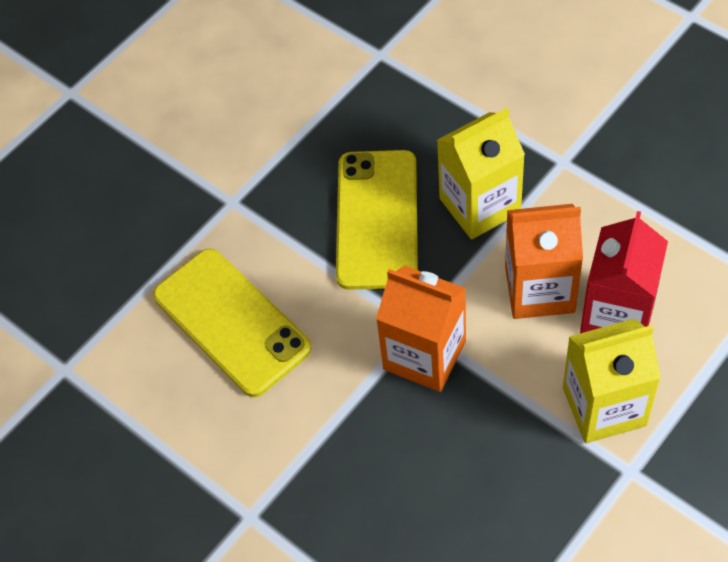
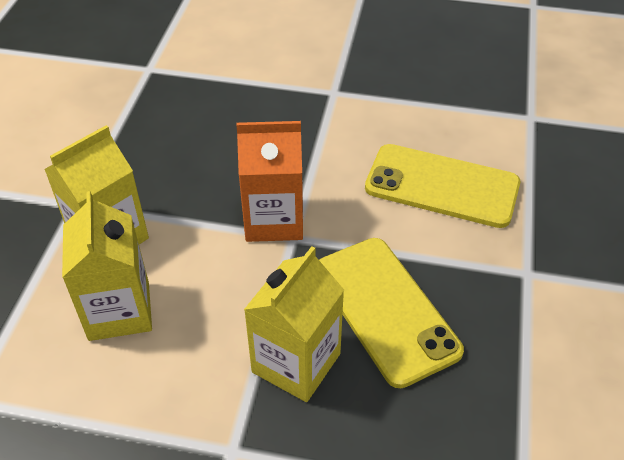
camera: 145 degrees right, 10 degrees down
orange carton [505,204,583,319] -> none
red carton [580,211,668,333] -> yellow carton [62,191,152,341]

